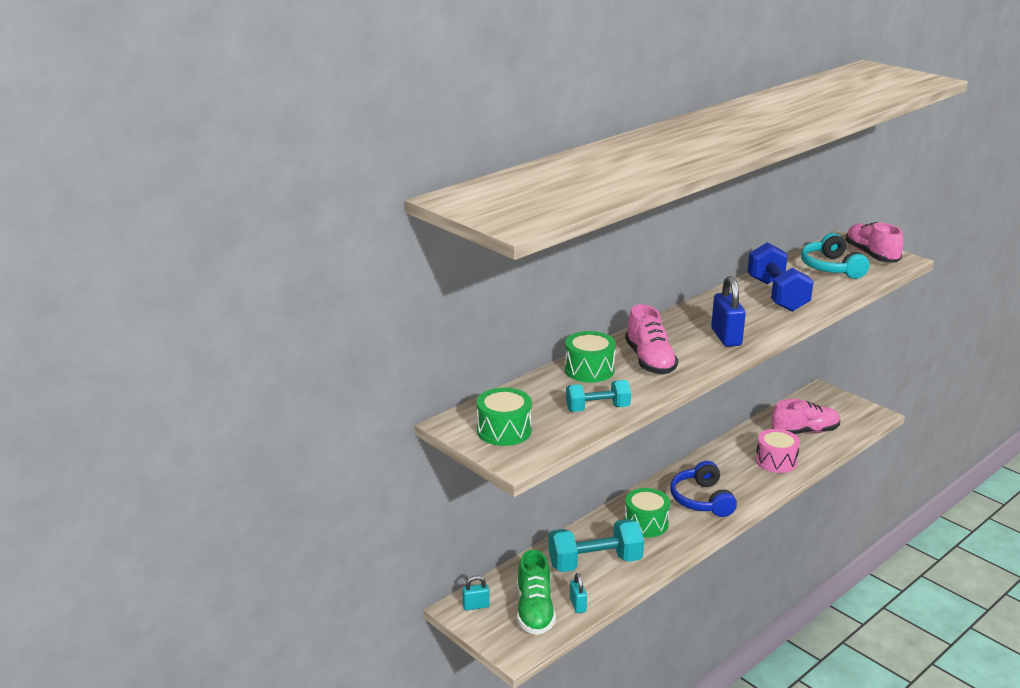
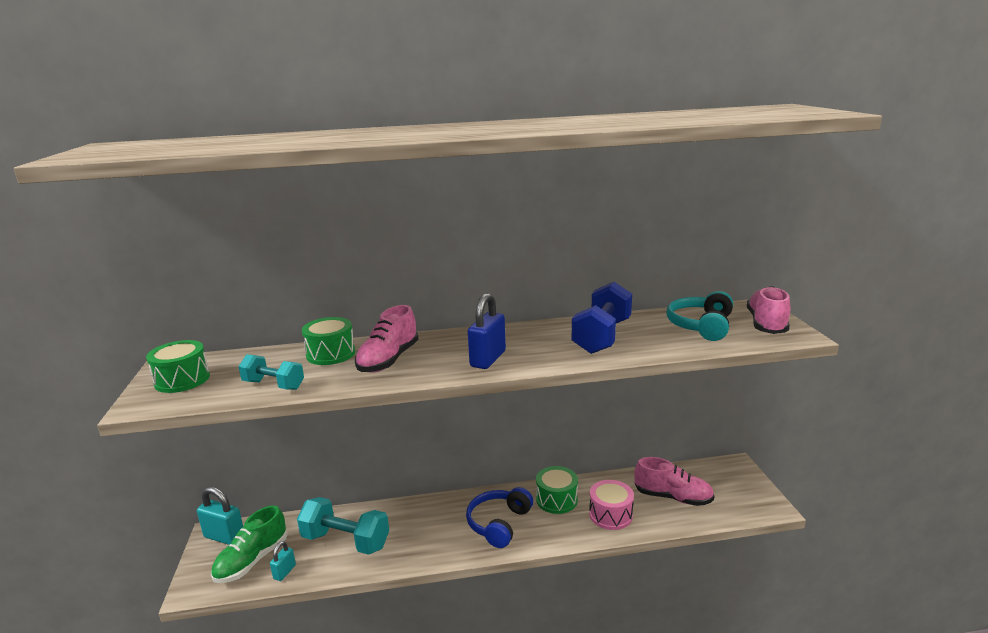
camera: 35 degrees right, 5 degrees down
turquoise padlock [462,576,490,611] -> turquoise padlock [197,487,243,545], size x1.79
green drum [624,488,670,538] -> green drum moved to [536,466,578,514]

